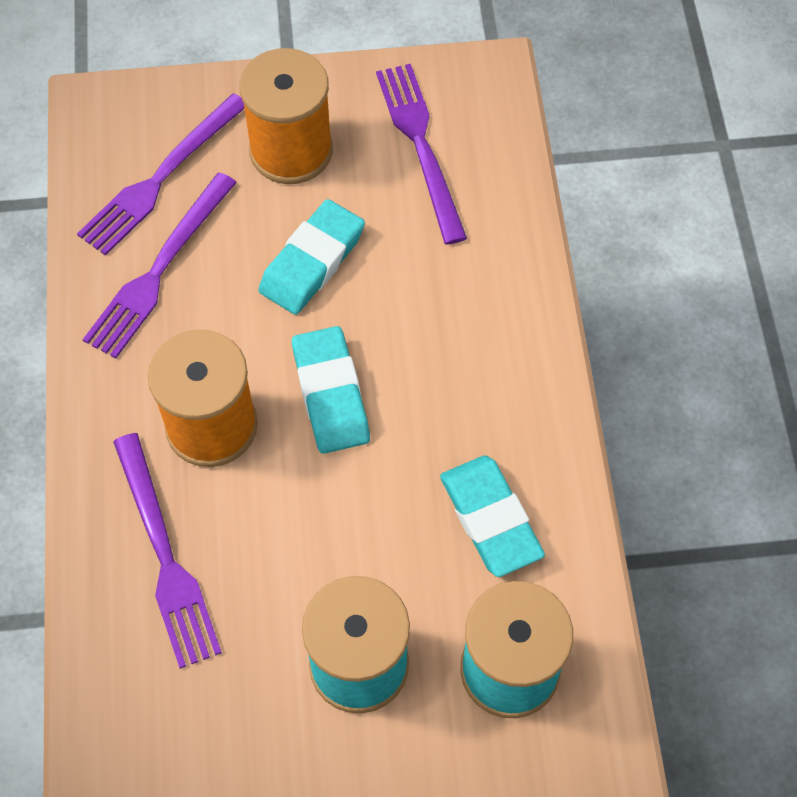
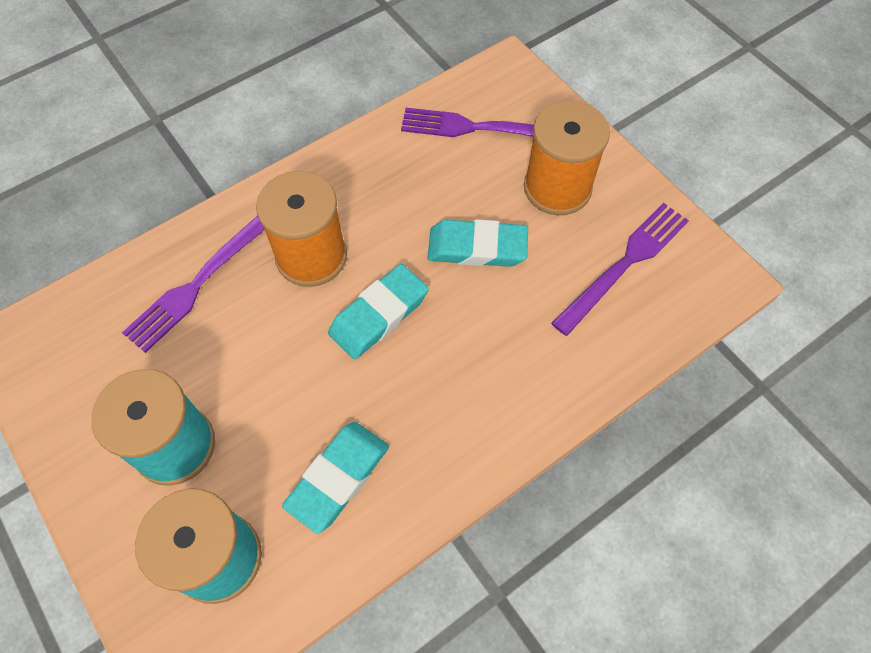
camera: 60 degrees right, 0 degrees up
purple fork [82,173,237,359] -> none

